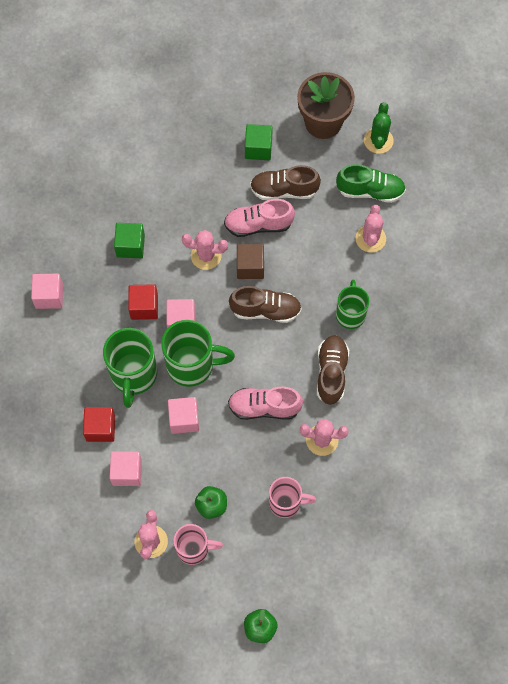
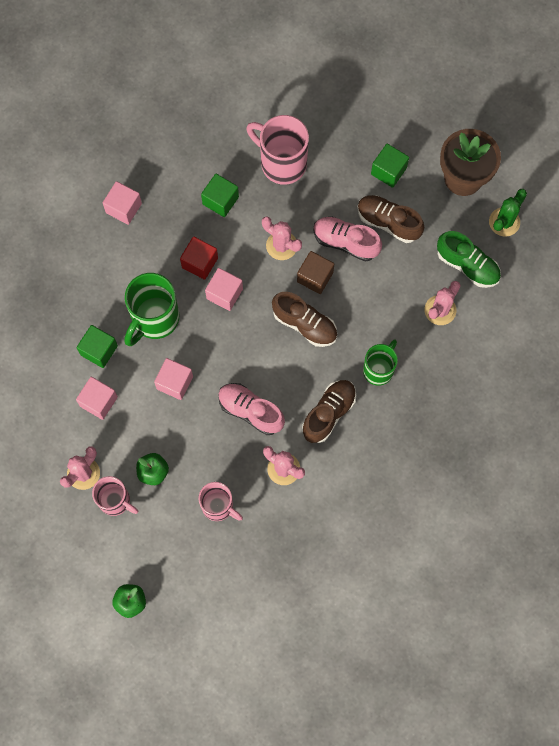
camera: 30 degrees right, 5 degrees up
red cube [83,407,115,442] -> green cube [77,325,118,368]
green mug [161,320,235,387] -> none
none -> pink mug [246,115,309,185]

